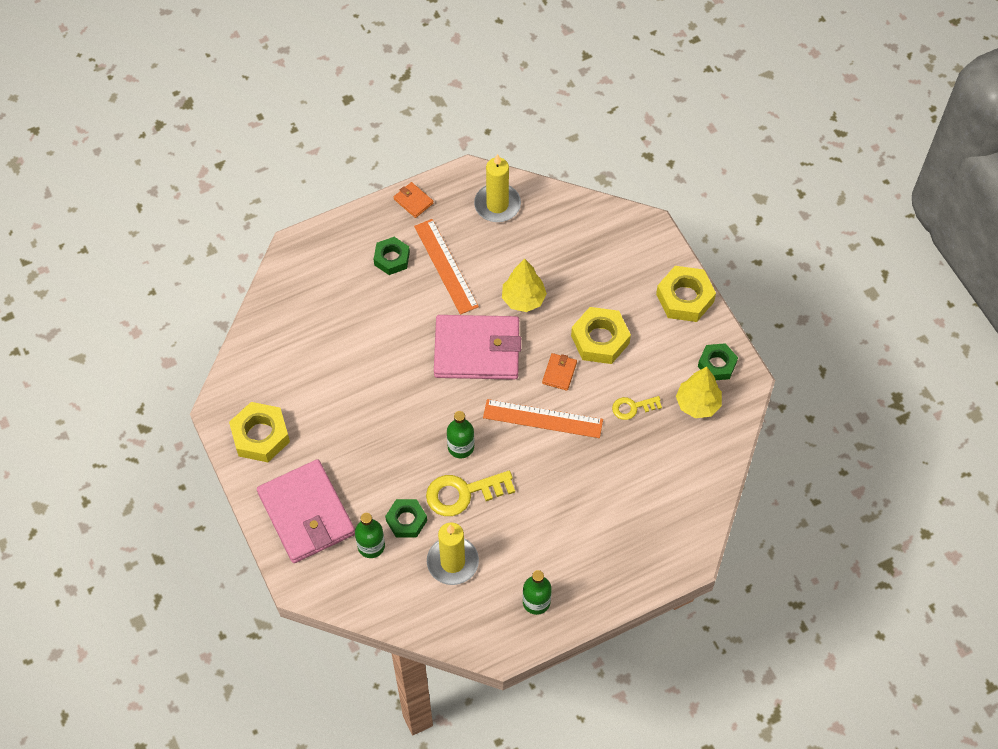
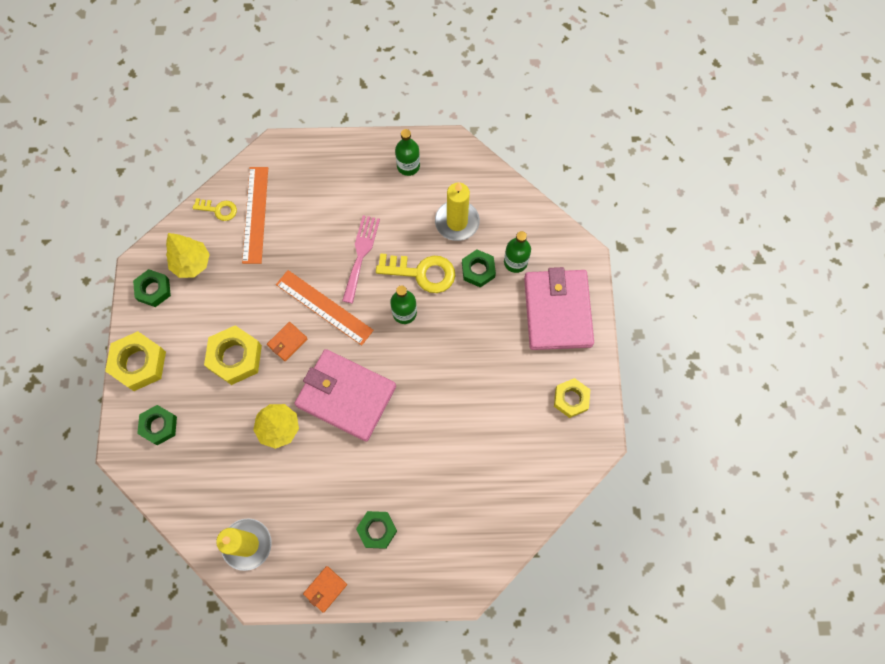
camera: 155 degrees left, 10 degrees up
yellow nut [229,402,290,462] -> yellow nut [554,378,590,418], size x0.66
orange wallet [394,182,433,218] -> orange wallet turned 60 degrees clockwise [303,566,347,613]
orange ruler [414,219,479,315] -> orange ruler moved to [242,167,268,264]
yellow key [612,396,662,420] -> yellow key moved to [193,198,237,221]
none -> green nut [137,405,177,445]
none -> pink fork [342,215,380,303]

